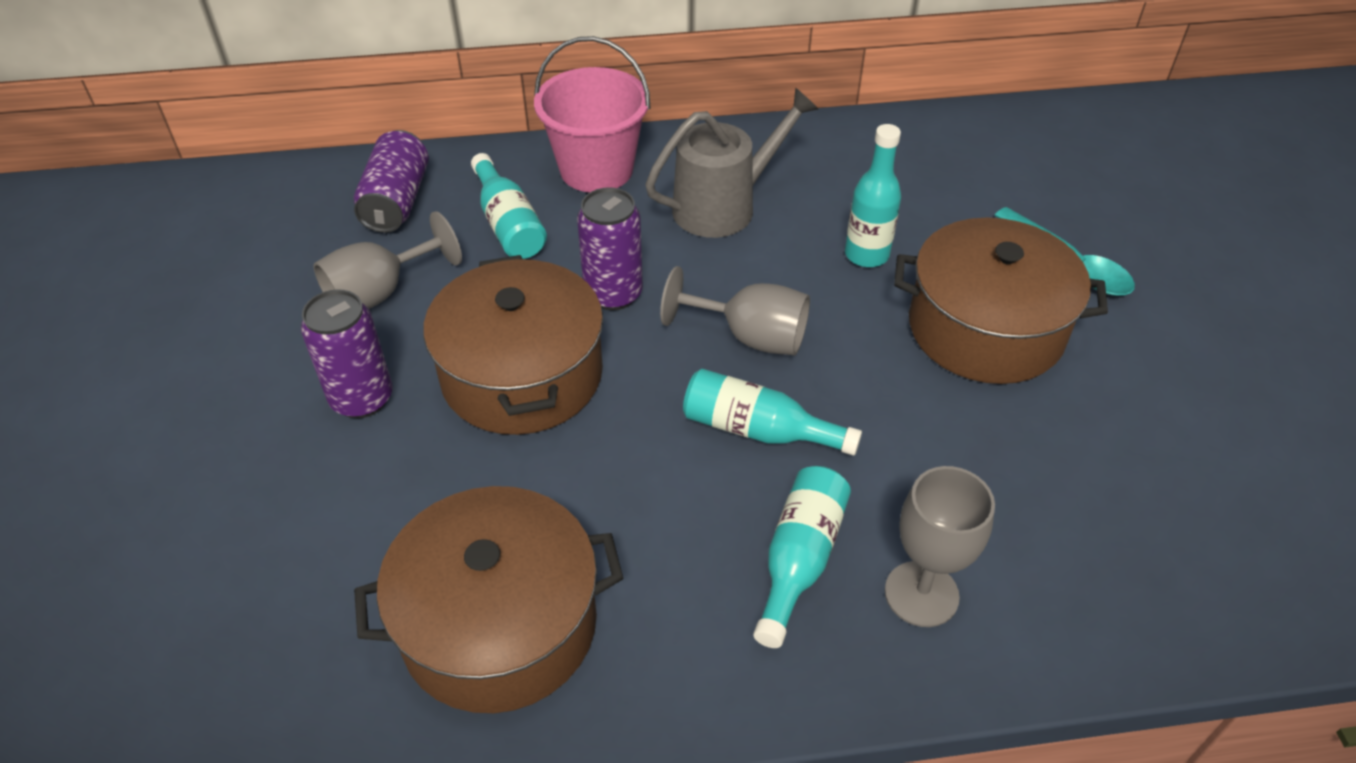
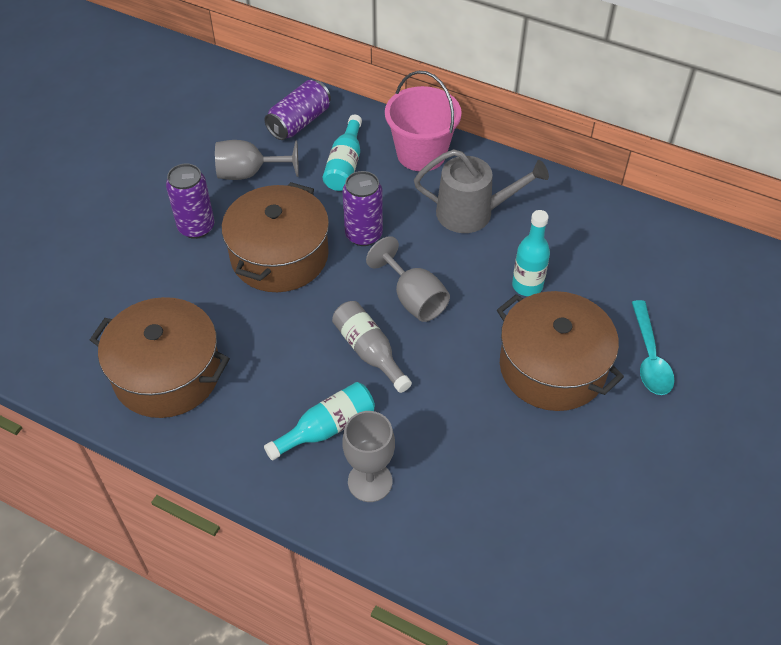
camera: 35 degrees right, 5 degrees up
turquoise bottle [683,369,862,456] -> grey bottle [332,301,412,393]

